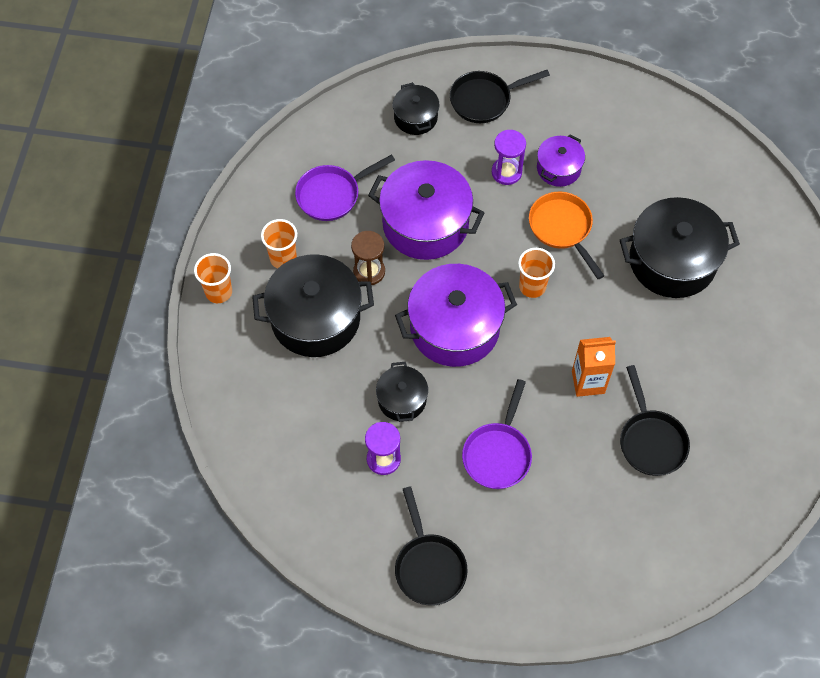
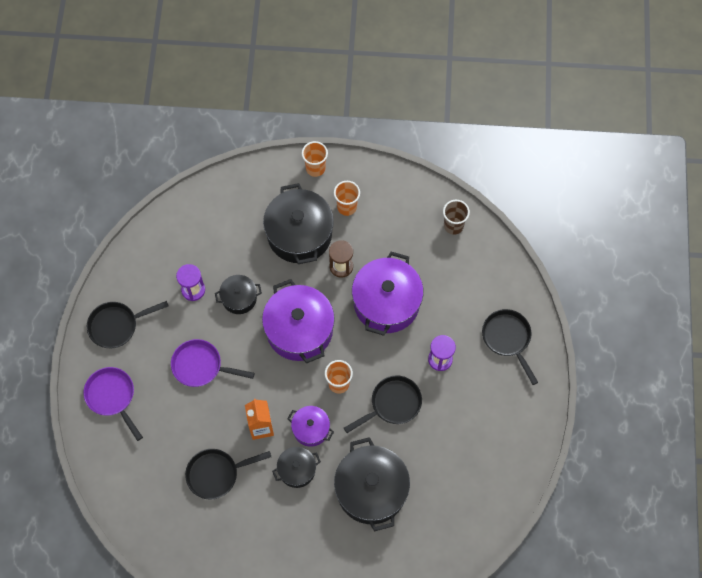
camera: 85 degrees right, 5 degrees up
purple pan [295,154,395,221] -> purple pan moved to [83,367,143,441]
black pot [393,82,439,135] -> black pot moved to [272,447,321,488]
orange pan [529,192,605,279] -> black pan [344,375,422,433]
purple pot [537,134,585,187] -> purple pot moved to [287,406,334,447]
none -> brown cup [443,200,470,235]

